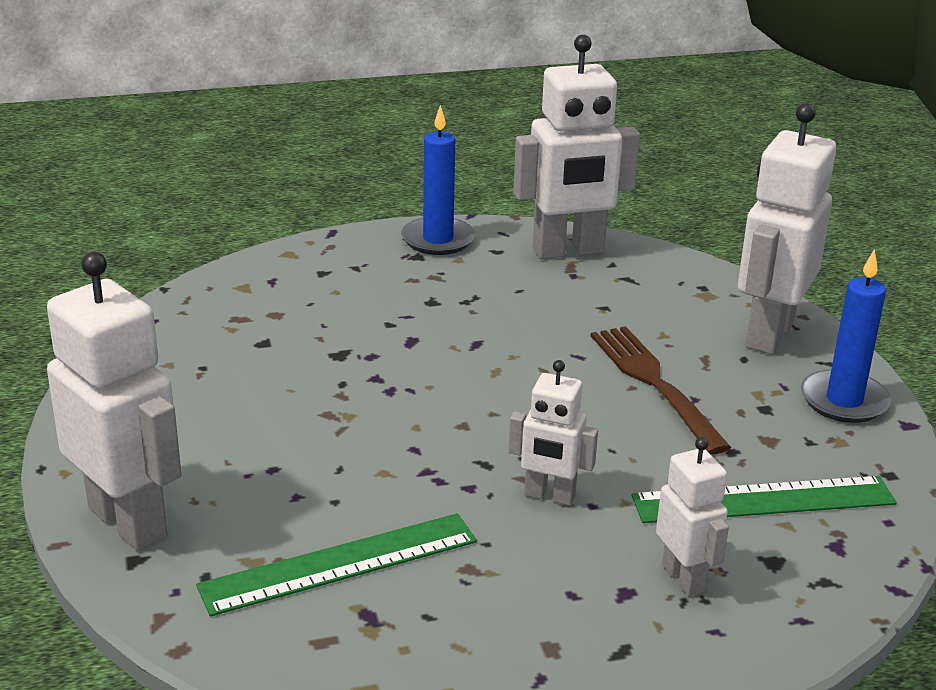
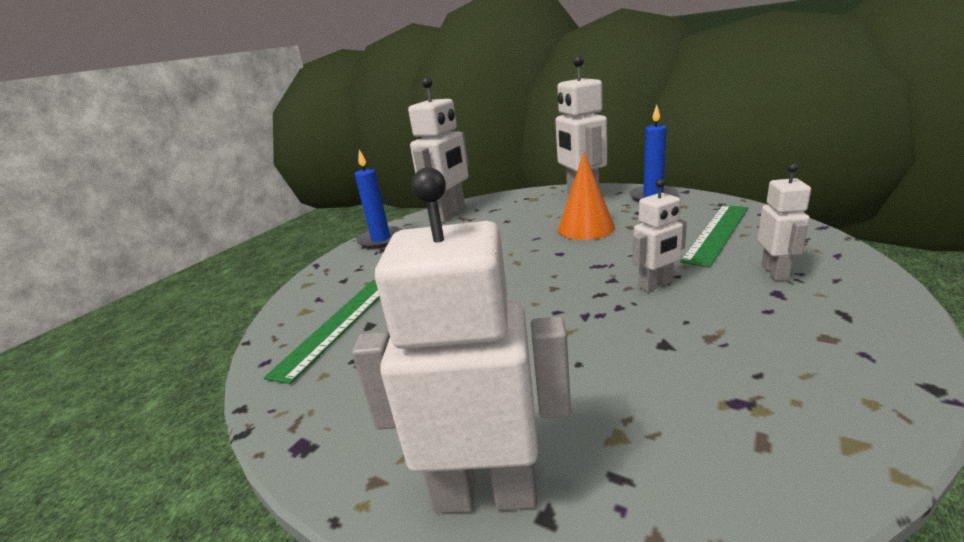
camera: 40 degrees left, 5 degrees down
green ruler [196,513,477,617] -> green ruler moved to [264,280,380,384]
brown fork [591,326,731,454] -> orange cone [558,152,615,240]
white robot [656,437,729,597] -> white robot turned 75 degrees clockwise [757,163,811,281]

